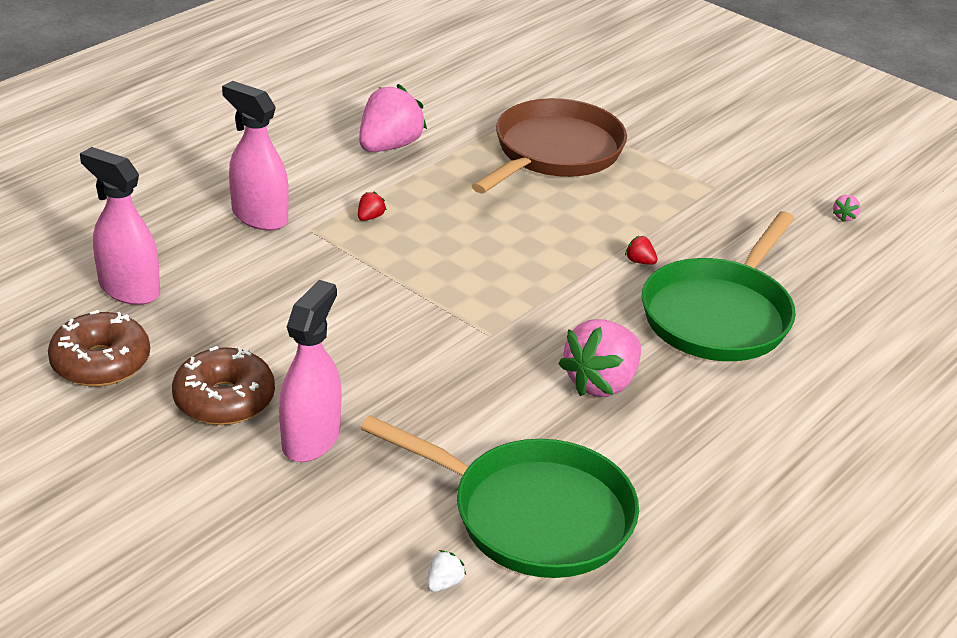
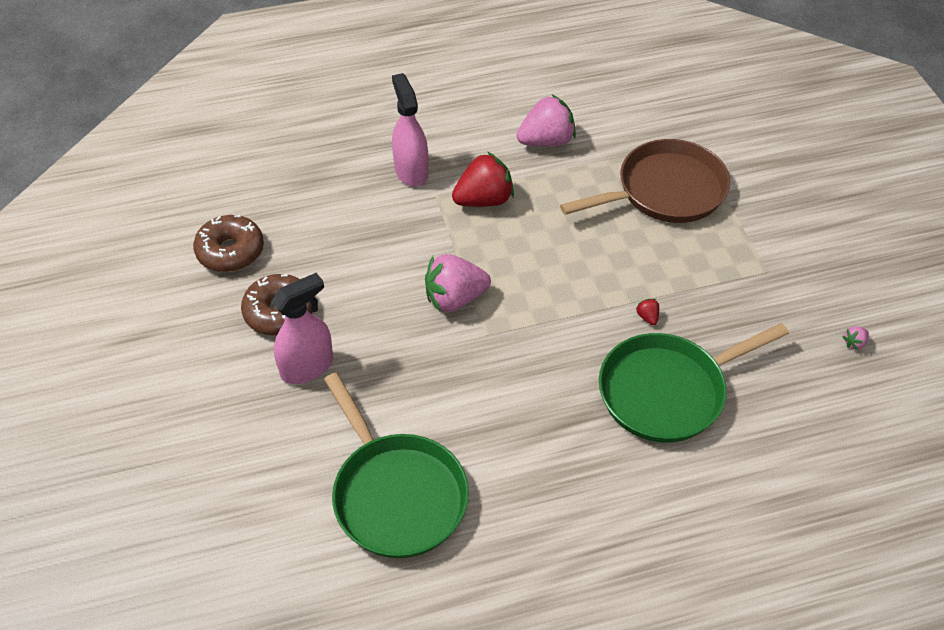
camera: 35 degrees right, 15 degrees up
pink spray bottle [80,147,160,305] -> none
red strawberry [358,192,387,221] -> red strawberry [452,152,514,207], size x2.48
white strawberry [427,550,466,592] -> none
pink strawberry [558,319,641,397] -> pink strawberry moved to [425,254,491,312]

